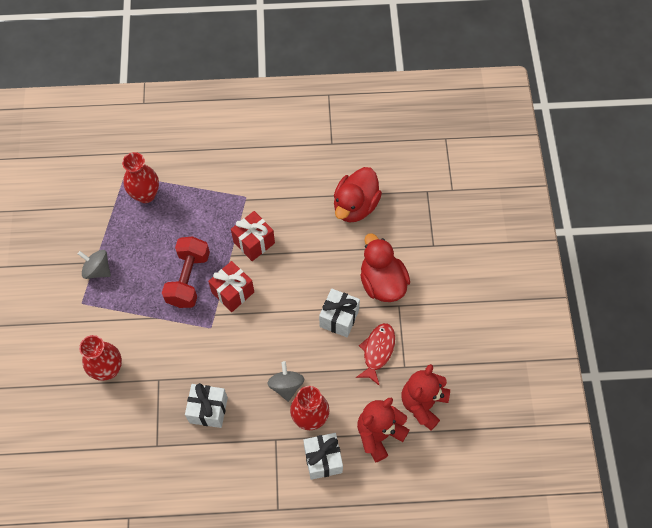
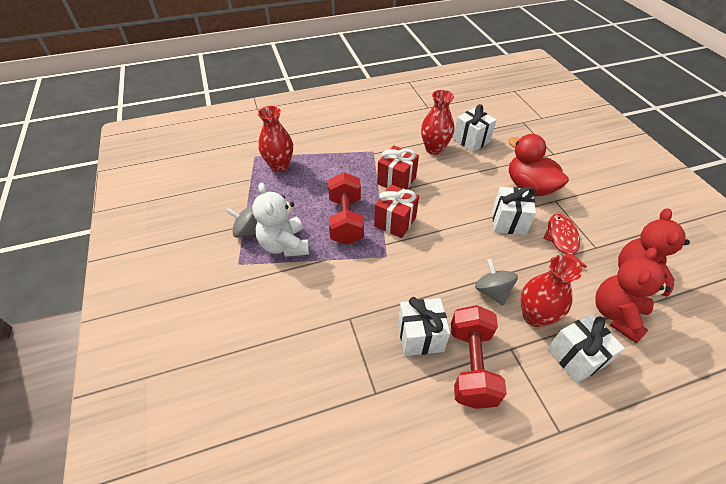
camera: 15 degrees left, 15 degrees down
red vase [79,335,122,381] -> red vase moved to [421,90,454,155]
red duck [334,167,382,222] -> white gift [453,104,496,152]
none -> white teddy bear [252,182,309,257]
none -> red dumbbell [451,305,507,409]

